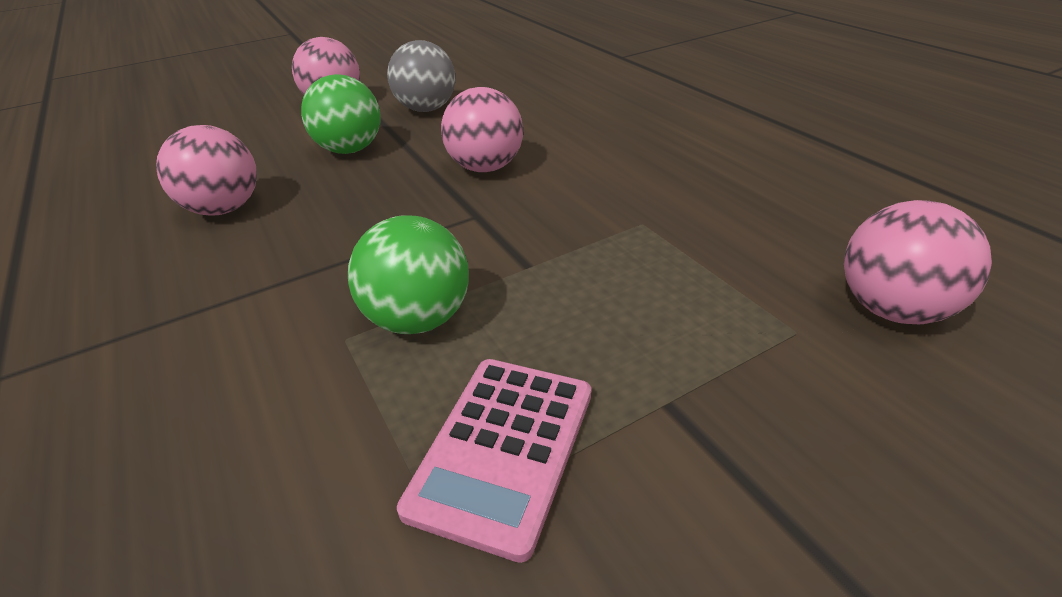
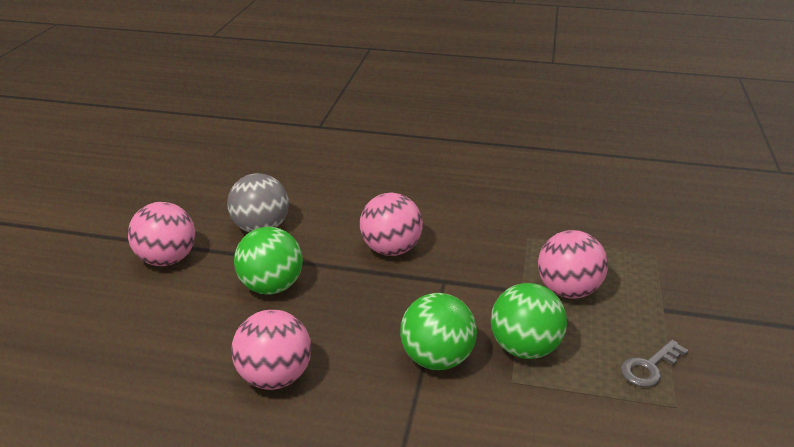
camera: 50 degrees left, 5 degrees down
pink calculator [397,359,591,563] -> grey key [621,340,688,387]
pink ball [844,200,992,324] -> pink ball moved to [538,230,608,299]
none -> green ball [400,293,477,370]

